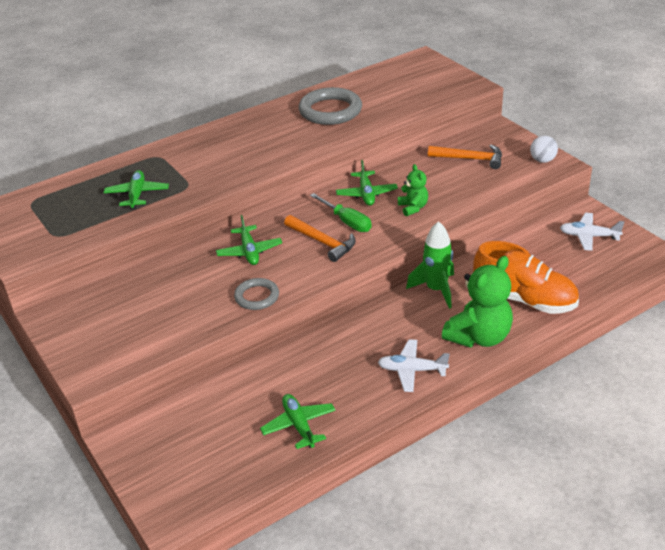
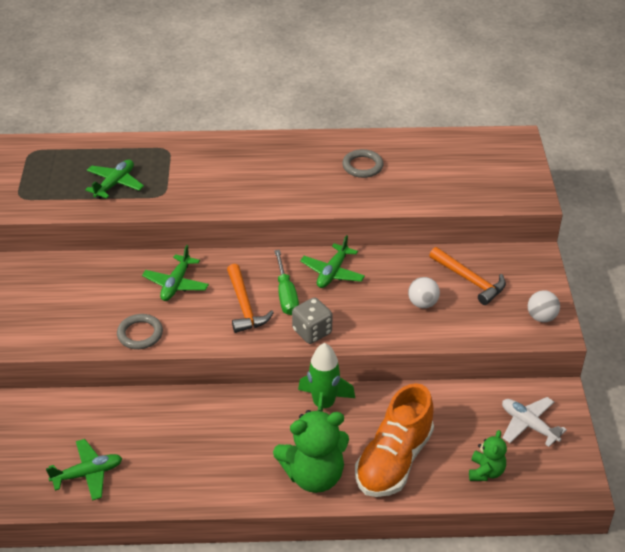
camera: 30 degrees right, 5 degrees up
green plane [260,394,336,449] -> green plane turned 60 degrees clockwise [46,439,122,501]
grey ring [299,87,362,125] -> grey ring [342,149,384,178], size x0.58
white plane [378,339,450,392] -> none
green teddy bear [398,164,428,216] -> green teddy bear moved to [469,430,507,481]
orange shoe [473,241,579,314] -> orange shoe turned 60 degrees clockwise [355,383,434,497]
none -> grey dice [292,297,332,344]
none -> white ball [408,277,440,308]

